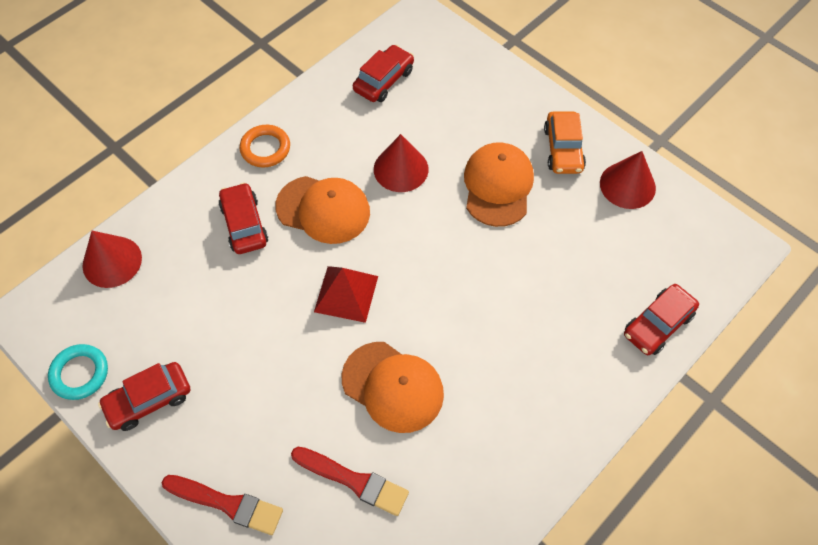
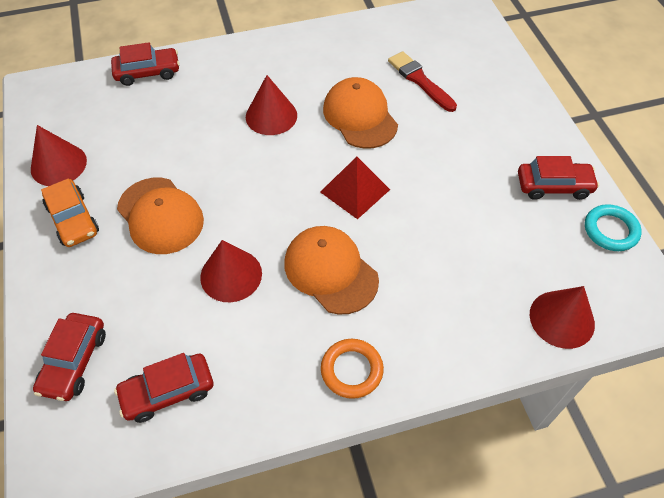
camera: 150 degrees left, 5 degrees down
red brush [162,475,283,535] -> none
red car [218,182,268,254] -> red car moved to [33,313,106,401]
orange cap [464,143,534,227] -> orange cap turned 75 degrees counterclockwise [117,178,204,254]
orange car [544,111,586,174] -> orange car turned 120 degrees clockwise [41,178,99,247]
none -> red cone [246,75,297,135]

